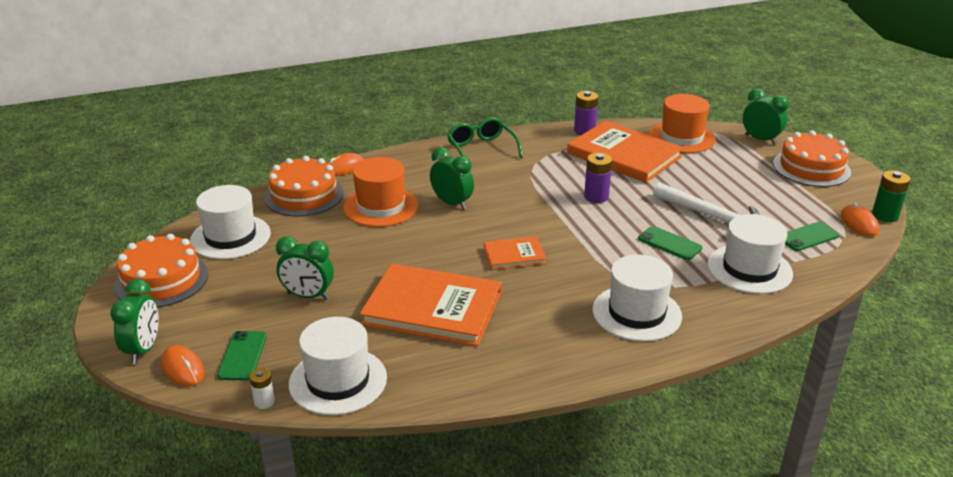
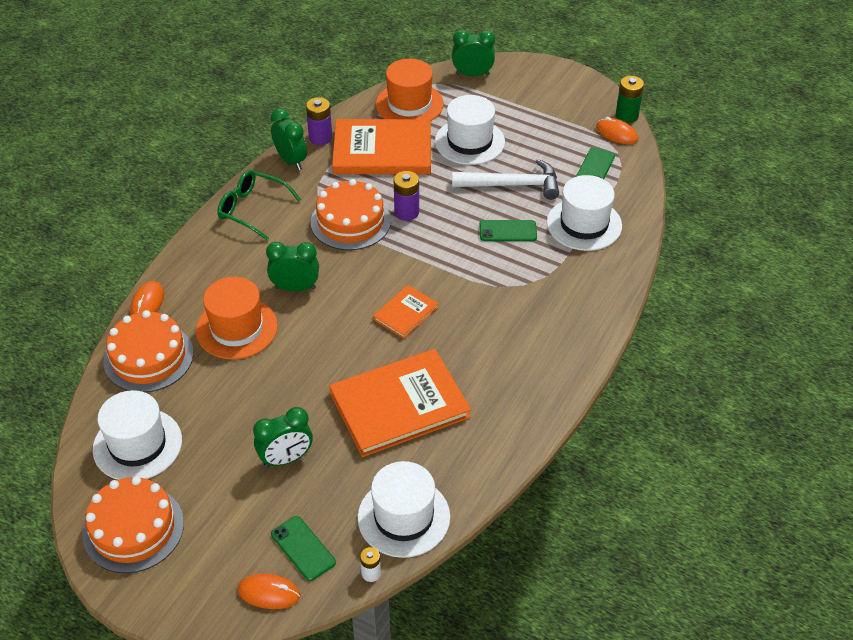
camera: 40 degrees left, 15 degrees up
green clock [110,279,159,364] -> green clock moved to [271,108,307,170]
white hat [593,254,682,342] -> white hat moved to [435,95,505,165]
orange cake [773,130,851,187] -> orange cake moved to [311,179,391,250]

